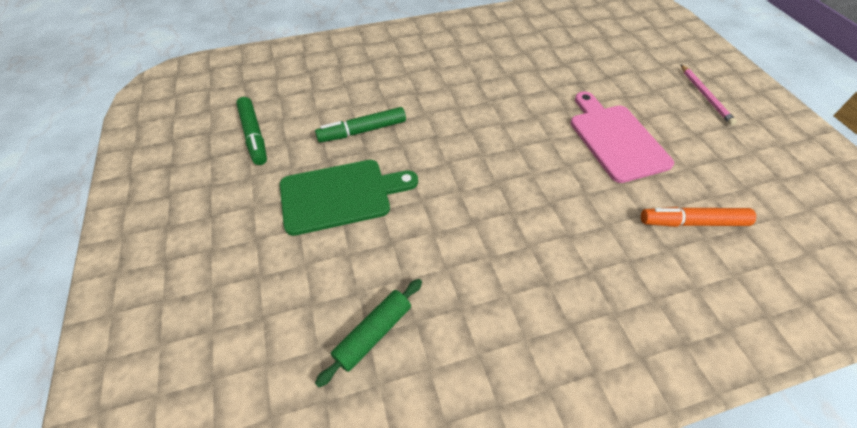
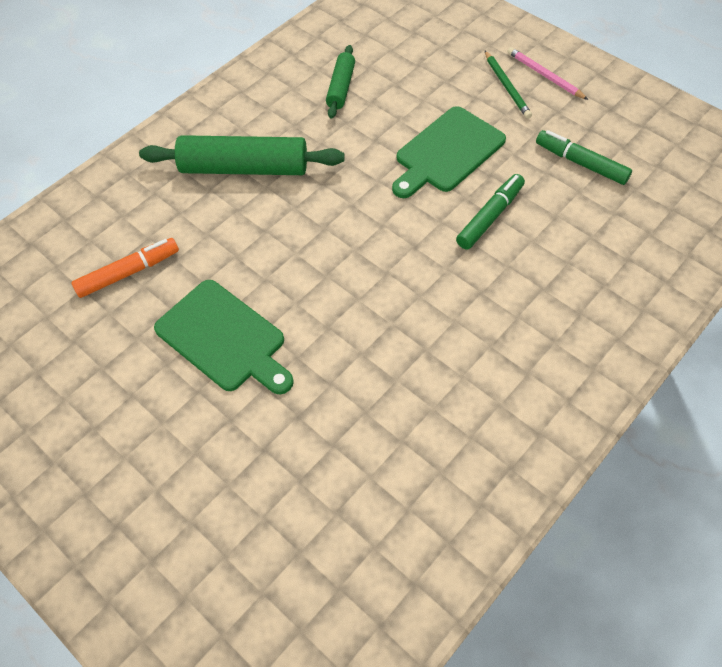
camera: 150 degrees right, 5 degrees up
pink cutting board [570,91,674,183] -> green cutting board [154,280,294,394]
pink pencil [681,65,737,126] -> pink pencil moved to [507,47,588,100]
none -> green rolling pin [139,135,344,175]
none -> green pencil [484,50,532,119]

